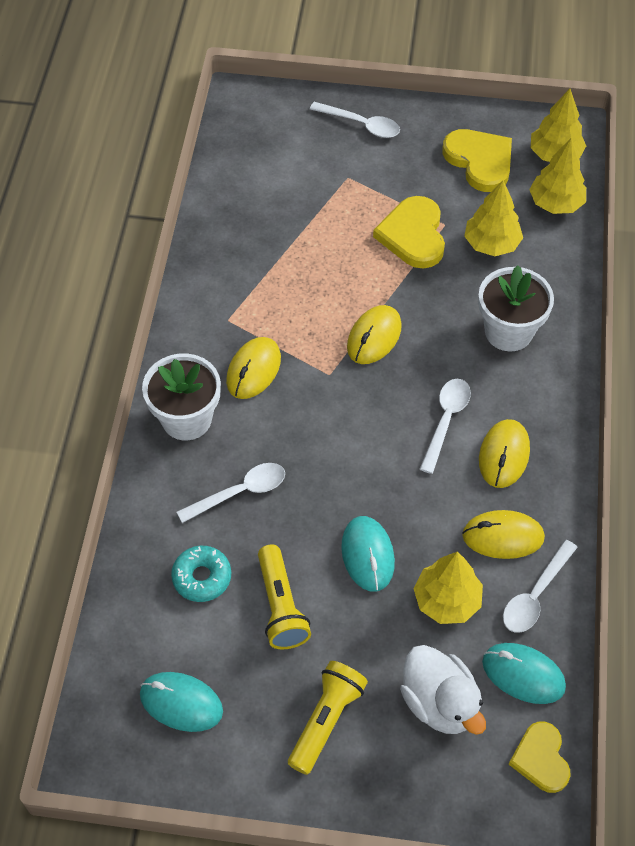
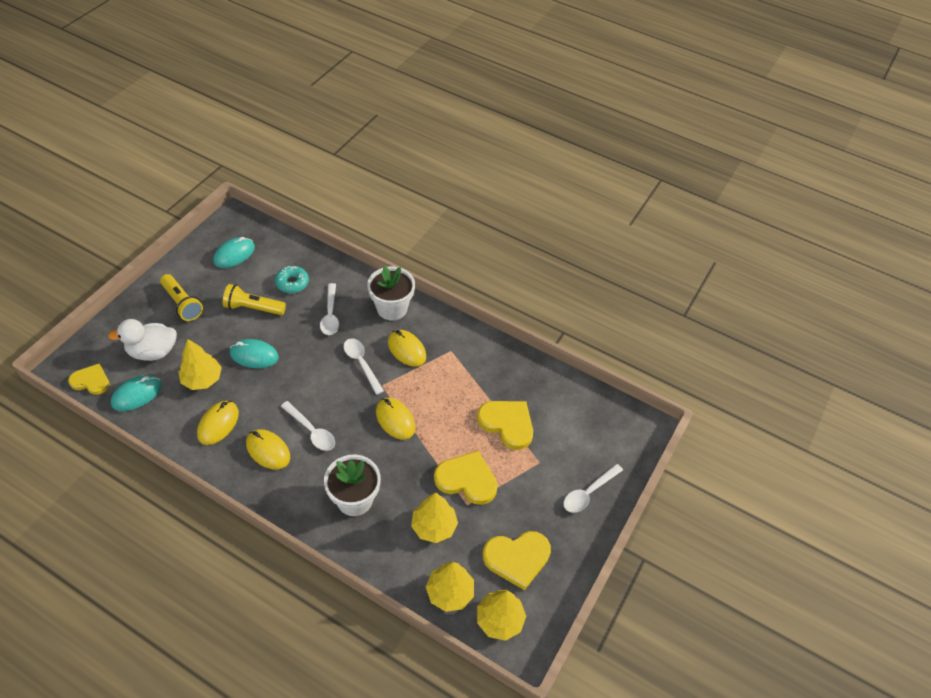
camera: 110 degrees right, 5 degrees down
white spoon [503,540,578,633] -> white spoon moved to [344,338,384,395]
none -> yellow heart [477,401,533,450]

